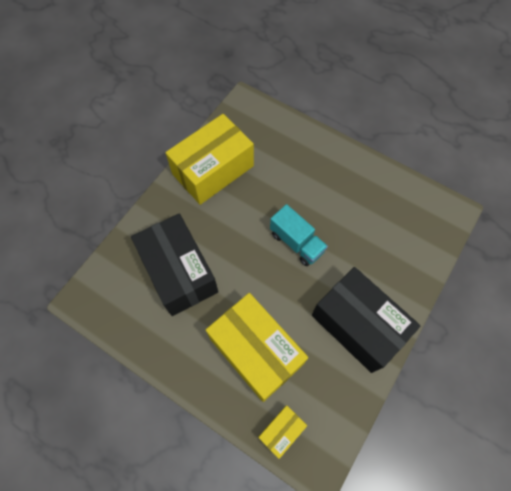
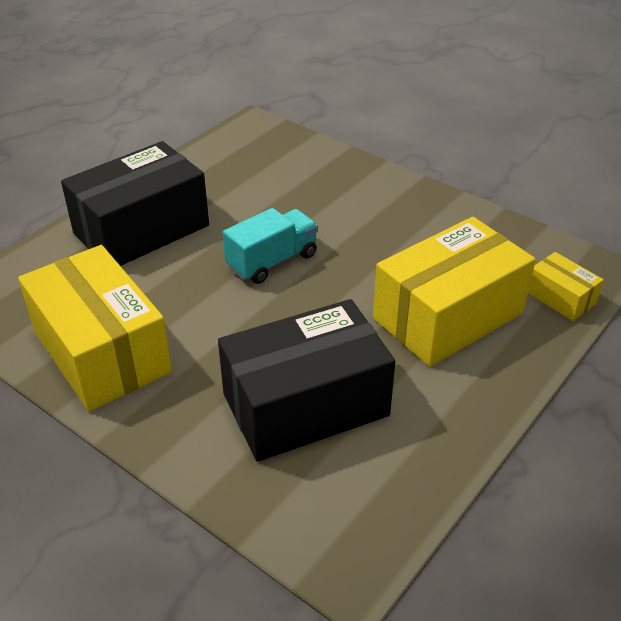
camera: 85 degrees left, 25 degrees down
black box [312,267,421,373] -> black box moved to [61,141,209,266]

